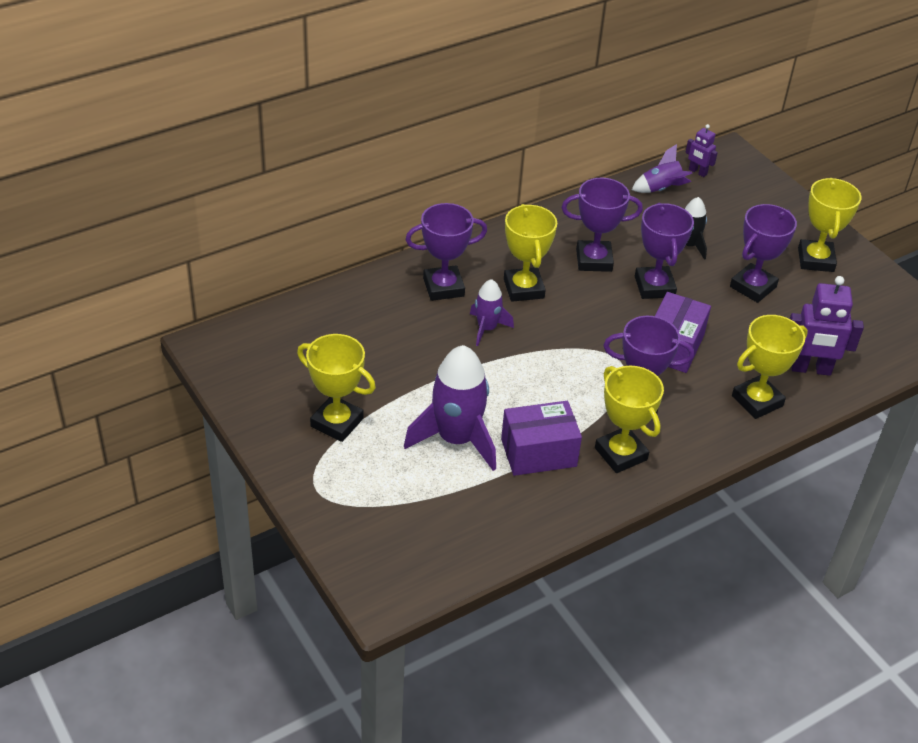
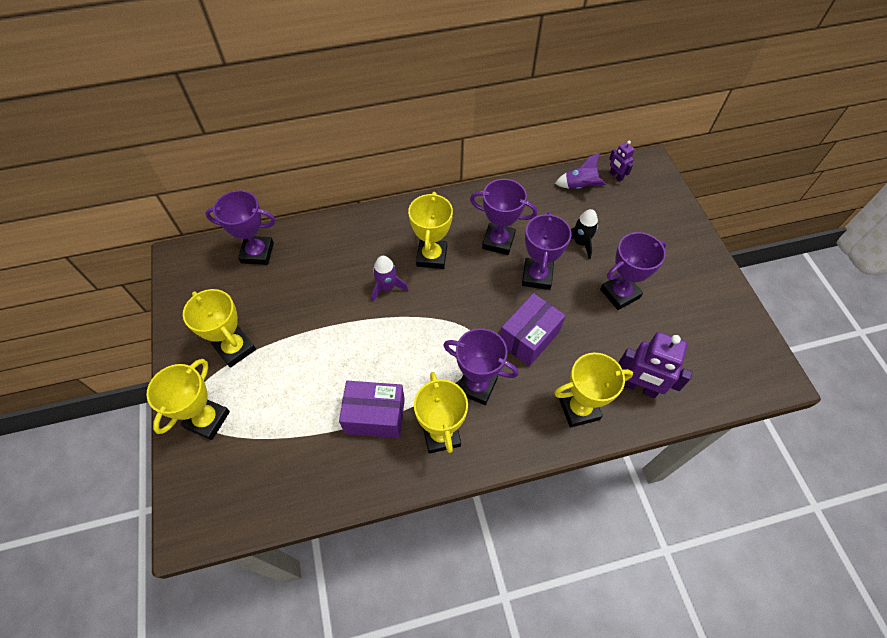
camera: 20 degrees right, 15 degrees up
purple rocket [404,345,496,471] -> none
purple trophy [405,203,487,301] -> purple trophy moved to [205,190,276,265]
yellow trophy [798,178,861,272] -> yellow trophy moved to [146,359,230,440]

